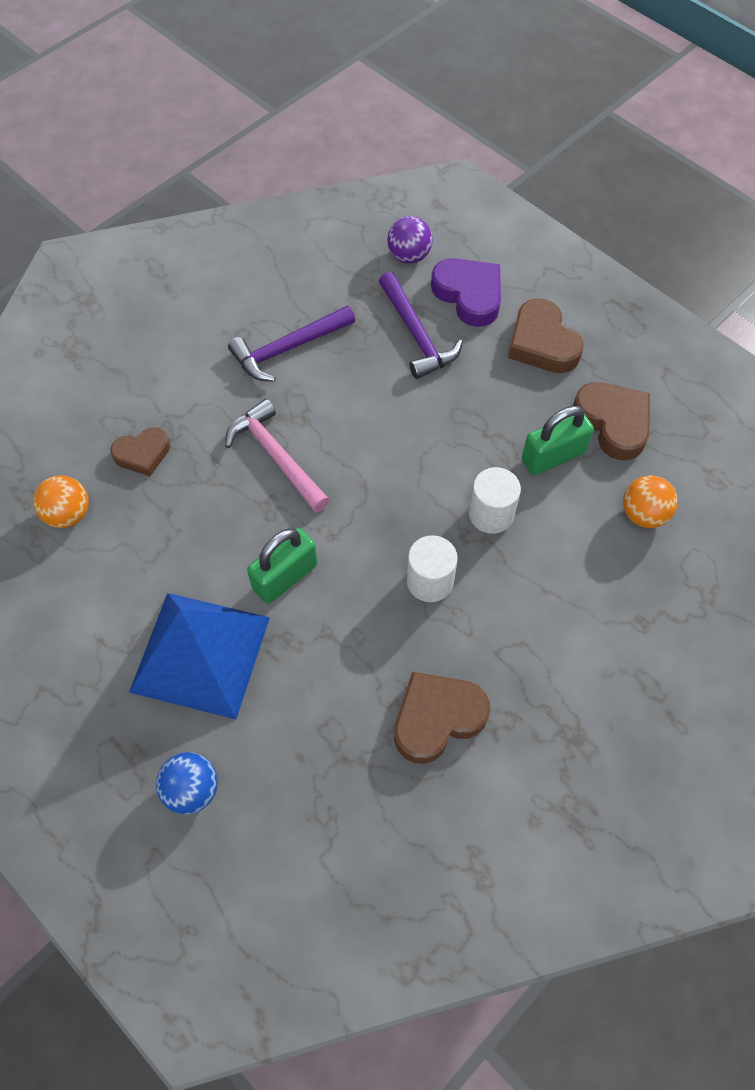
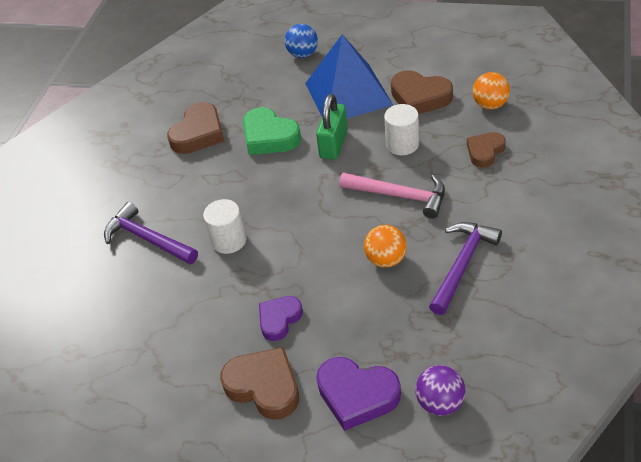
camera: 155 degrees right, 15 degrees down
purple hammer [379,272,463,379] -> purple hammer moved to [104,202,198,264]
white cylinder [407,535,458,602] -> white cylinder moved to [384,104,419,155]
green padlock [522,406,594,475] -> none
brown heart [573,382,650,460] -> brown heart moved to [391,70,453,114]
orange ball [623,475,678,528] -> orange ball moved to [364,225,407,268]
none -> green heart [243,107,301,155]
none -> purple heart [259,296,303,341]

